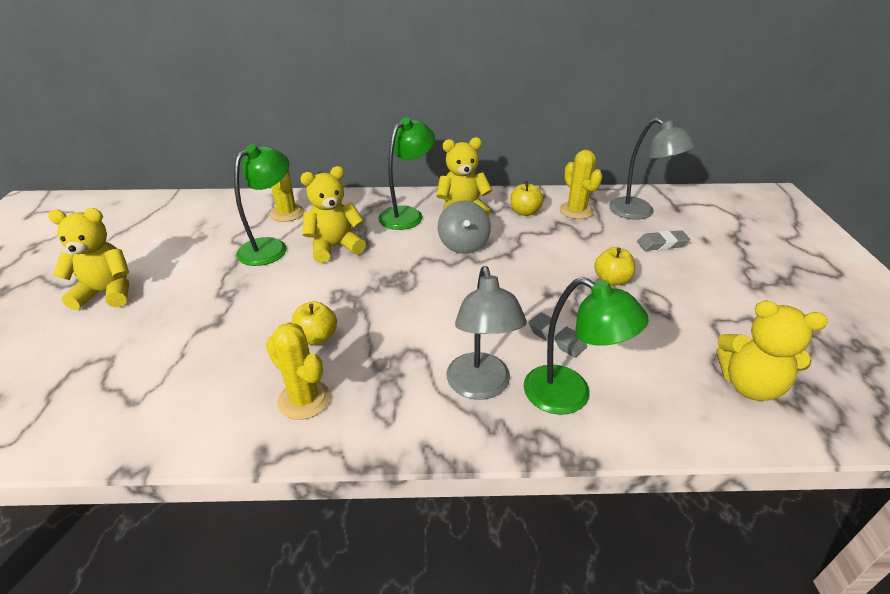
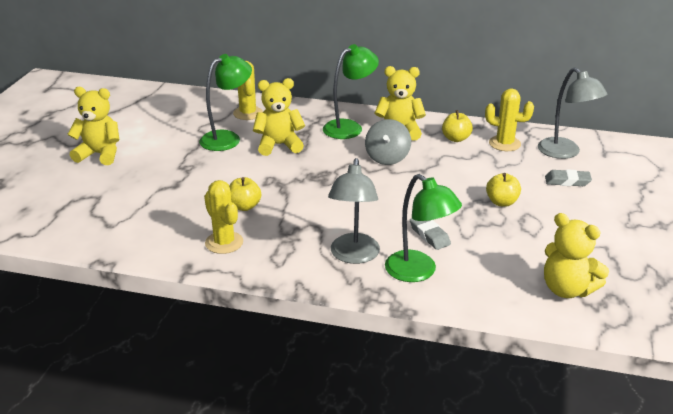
camera: 15 degrees right, 5 degrees down
yellow cactus [560,150,603,219] -> yellow cactus turned 60 degrees counterclockwise [485,89,534,151]

